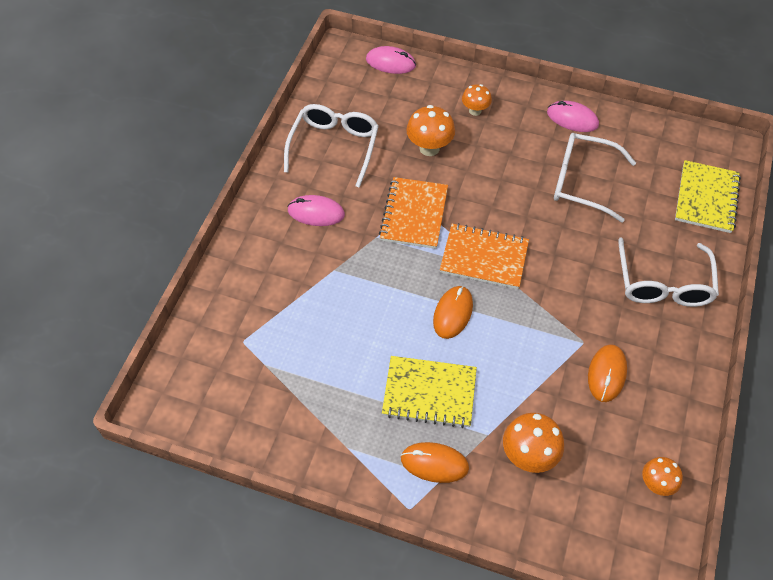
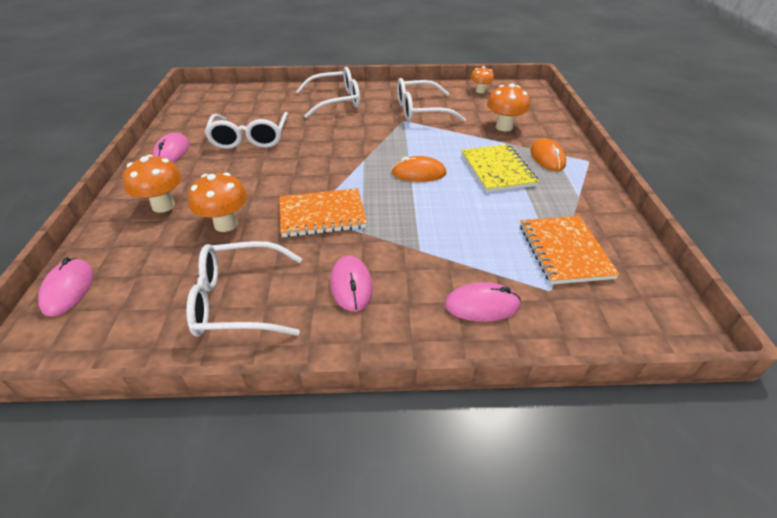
camera: 110 degrees left, 15 degrees down
orange notebook [440,223,529,289] -> orange notebook moved to [520,216,620,284]
orange mushroom [462,84,492,116] -> orange mushroom [123,155,182,213], size x1.57
orange mouse [588,344,627,402] -> white glasses [397,78,466,122]
yellow notebook [675,160,741,233] -> none
none -> pink mouse [445,282,521,322]

